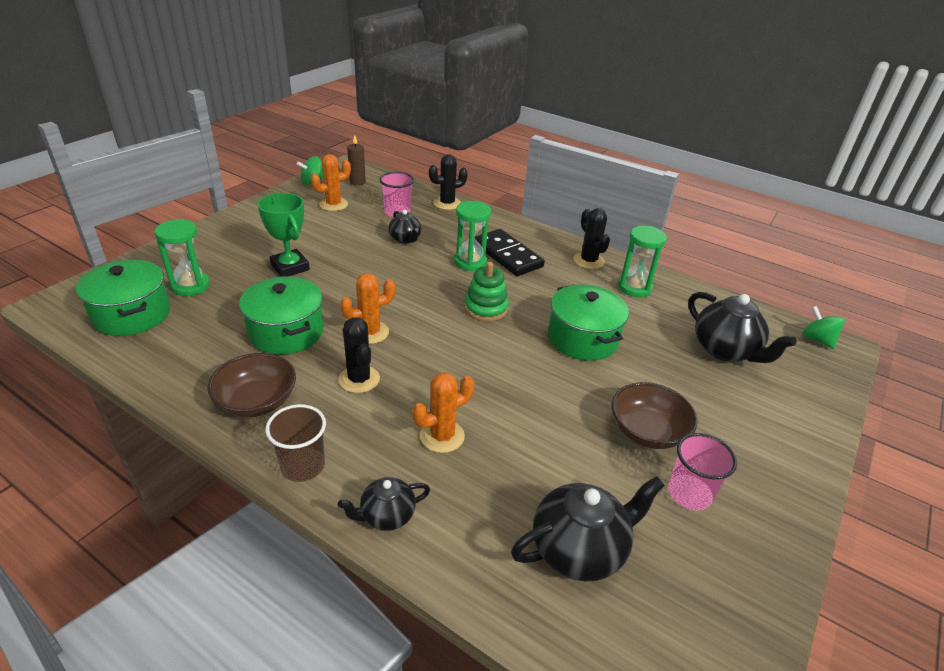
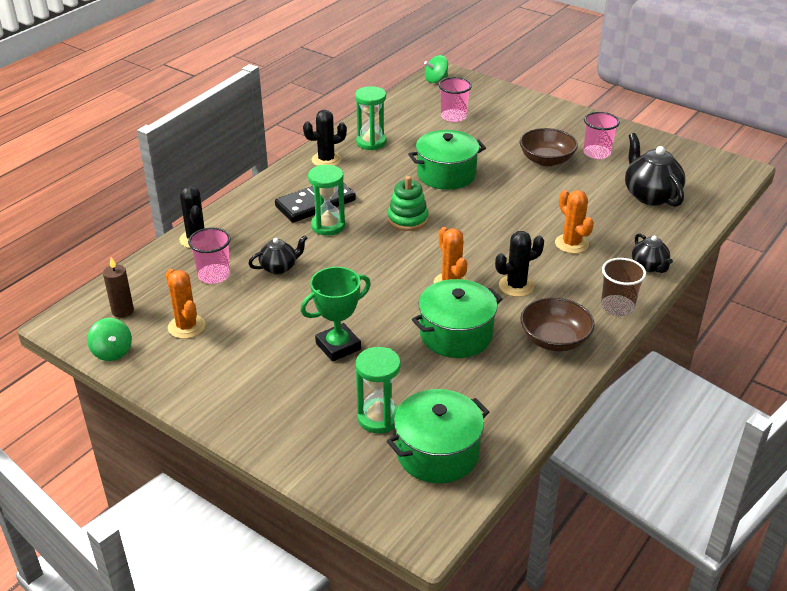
camera: 85 degrees left, 0 degrees up
black teapot [688,292,797,363] -> pink cup [438,77,472,122]

